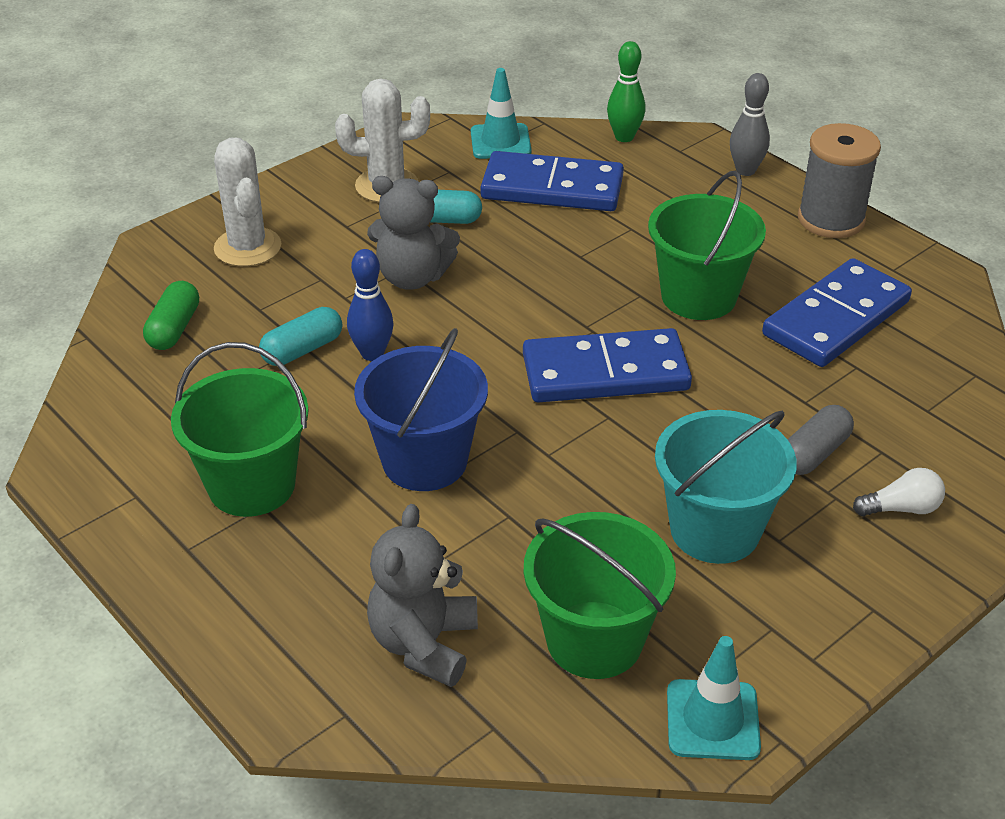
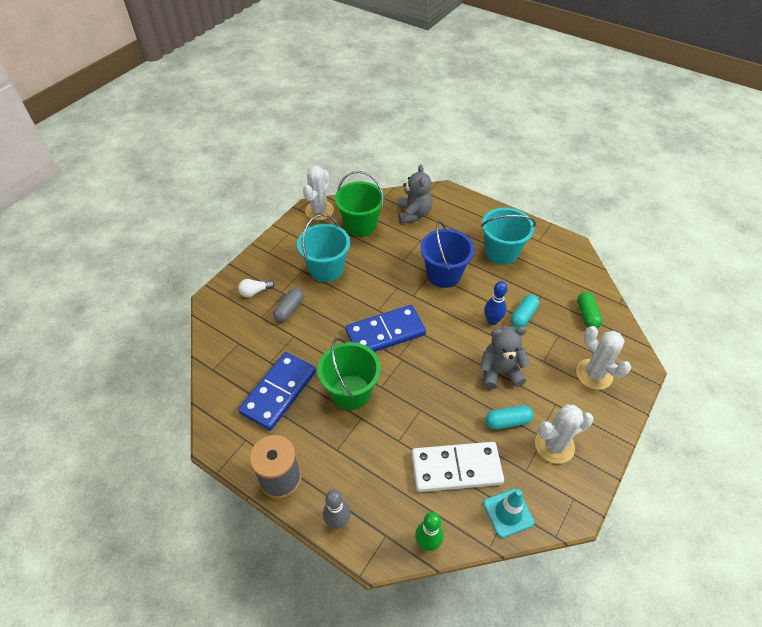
camera: 165 degrees right, 10 degrees up
green bucket [171,342,309,517] -> turquoise bucket [481,208,536,265]
blue domino [480,151,624,211] -> white domino [412,442,504,492]
turquoise traffic cone [667,636,761,760] -> white cactus [303,166,334,220]

